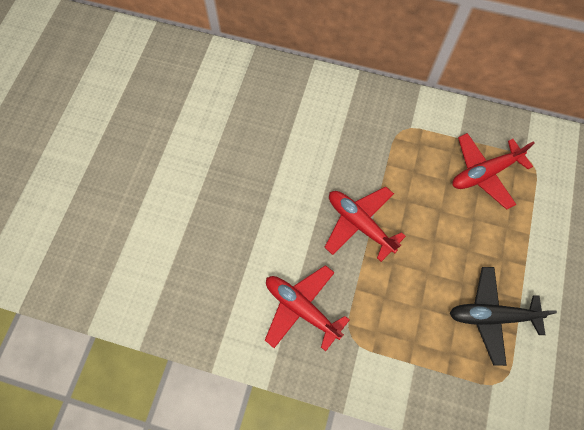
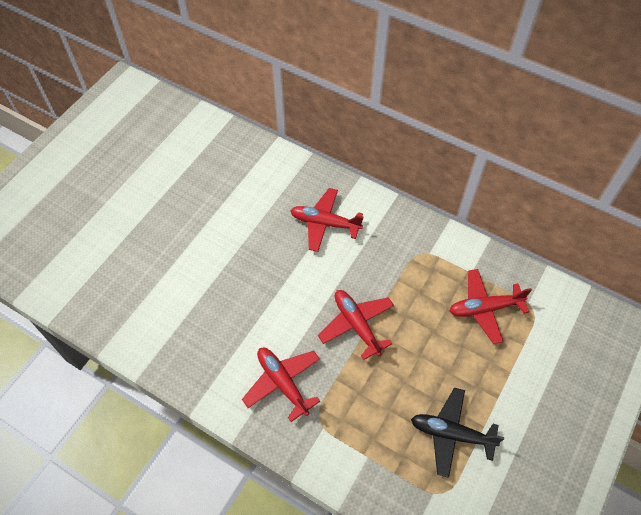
camera: 15 degrees right, 10 degrees down
none -> red plane [290,188,363,252]

